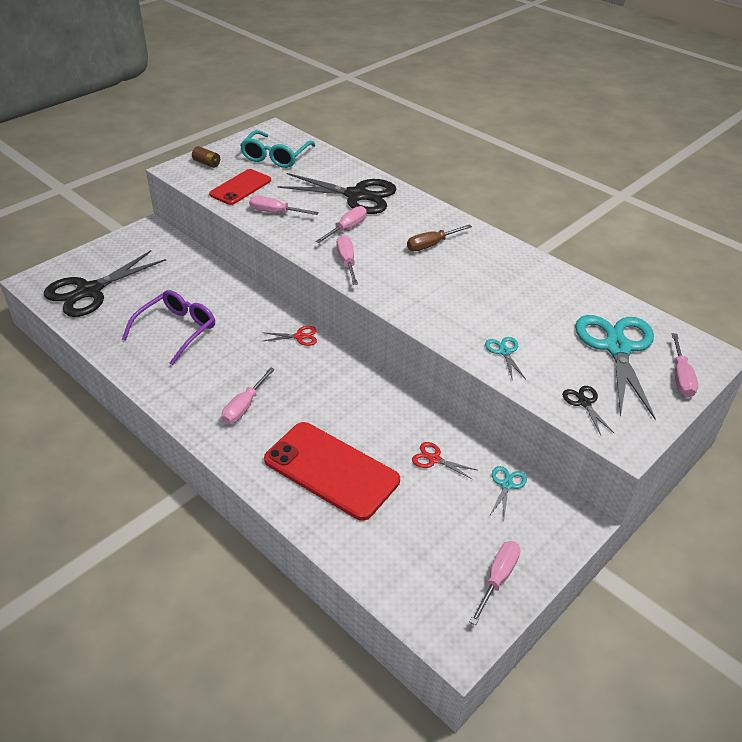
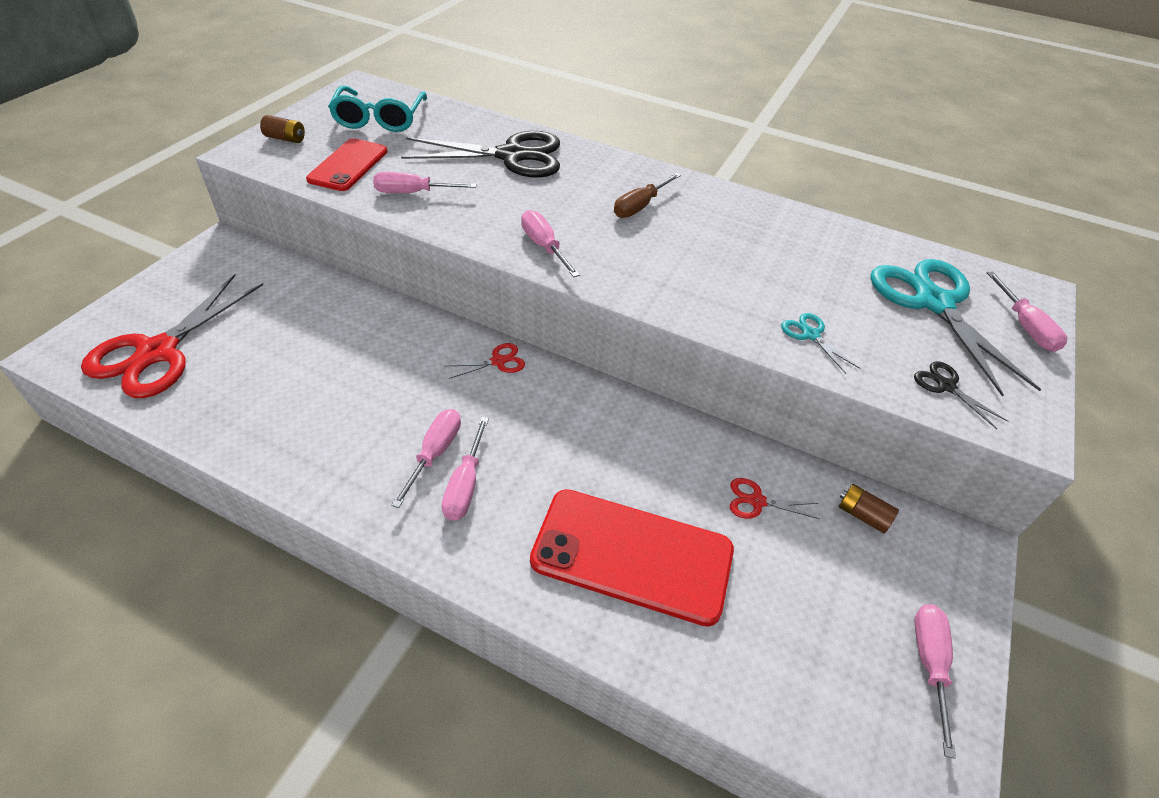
camera: 20 degrees left, 5 degrees up
black scissors [44,250,166,317] -> red scissors [81,274,263,398]
purple glasses [122,290,215,365] -> none
pink screwdriver [316,206,367,243] -> pink screwdriver moved to [391,409,461,508]
turquoise scissors [490,466,527,518] -> brown battery [839,484,899,533]

